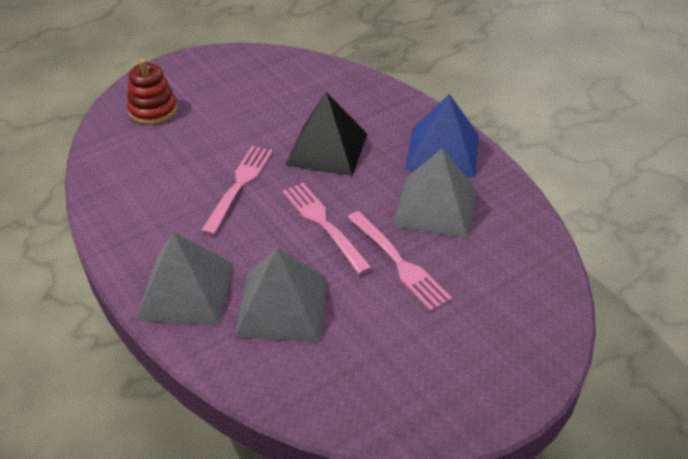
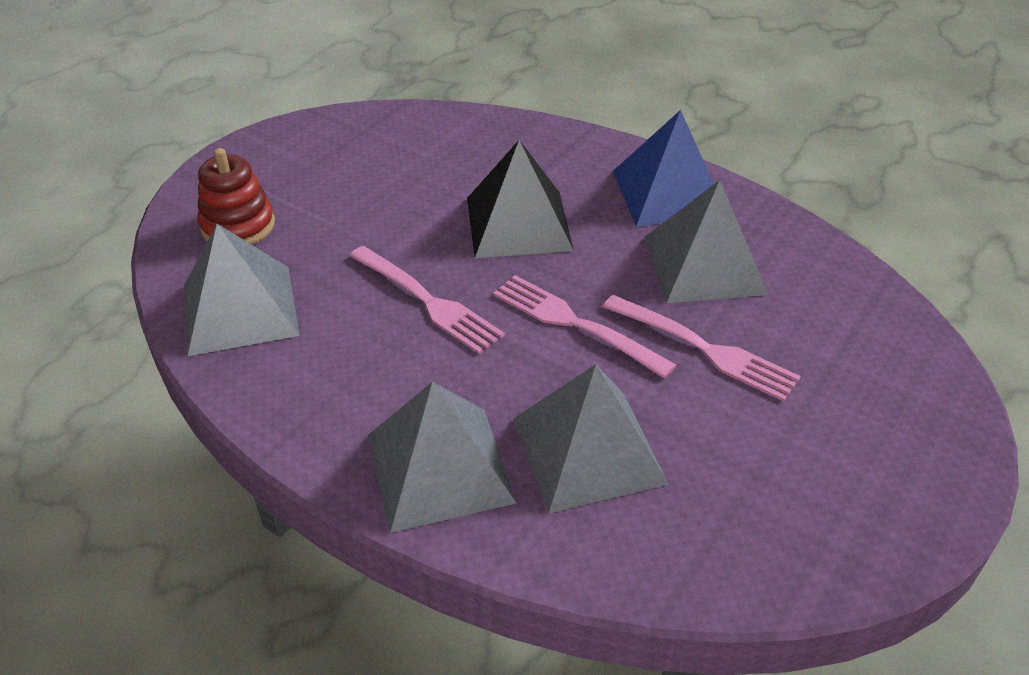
camera: 20 degrees left, 0 degrees up
pink fork [201,146,273,236] -> pink fork turned 135 degrees clockwise [350,246,505,354]
none -> grey pyramid [184,224,300,356]

